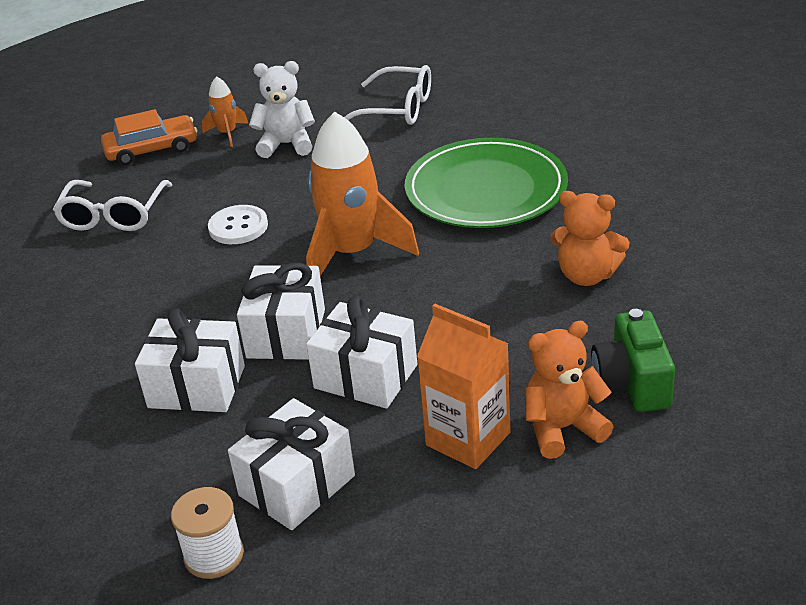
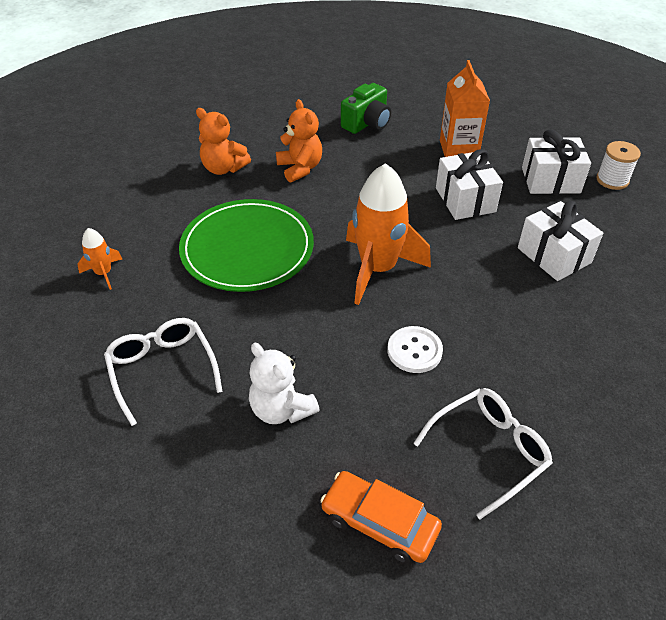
camera: 135 degrees left, 10 degrees up
orange rocket [202,76,249,147] -> orange rocket moved to [77,228,122,290]
white gift [237,263,325,360] -> none
orange teddy bear [525,321,613,459] -> orange teddy bear moved to [196,108,251,175]

